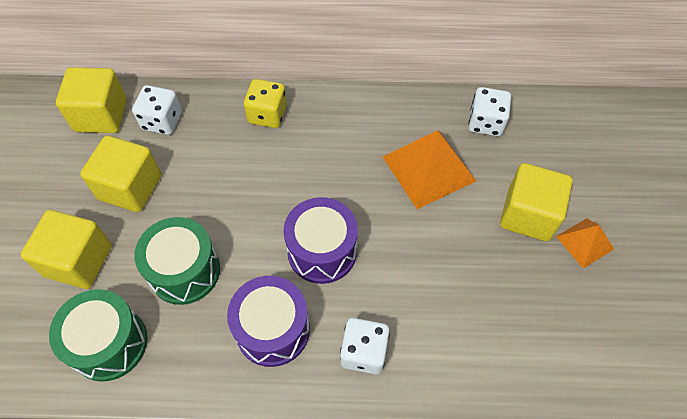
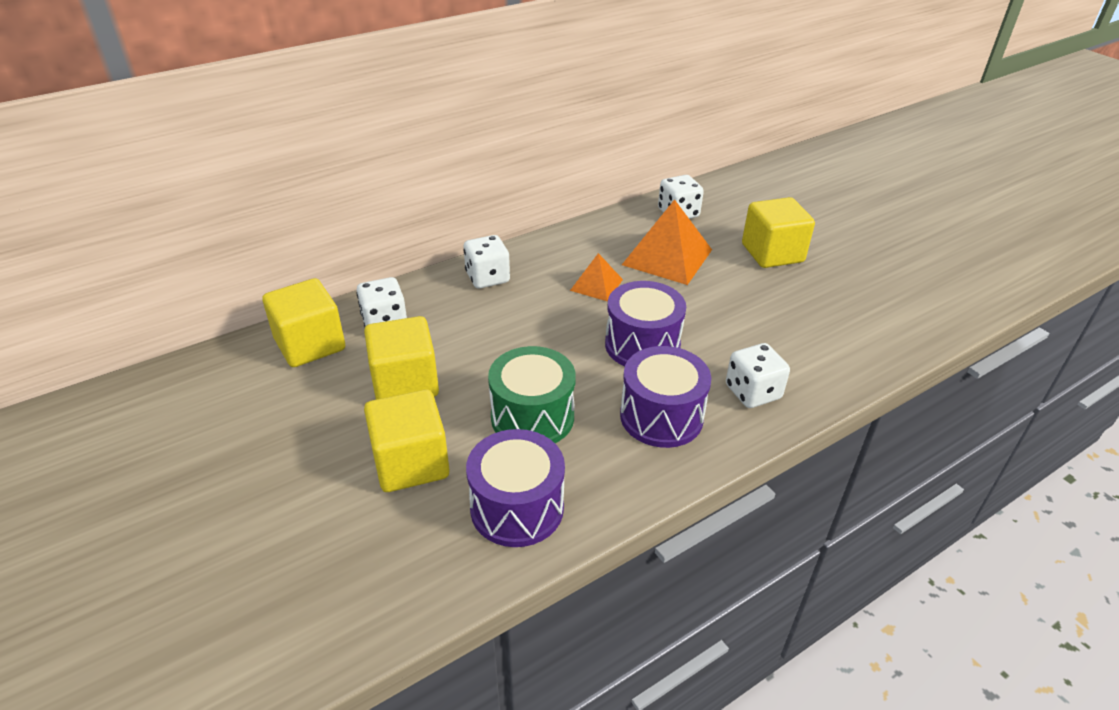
camera: 35 degrees left, 20 degrees down
green drum [49,289,147,382] -> purple drum [466,429,565,547]
yellow dice [244,79,287,128] -> white dice [463,235,510,288]
orange pyramid [556,218,614,268] -> orange pyramid moved to [570,253,623,301]

